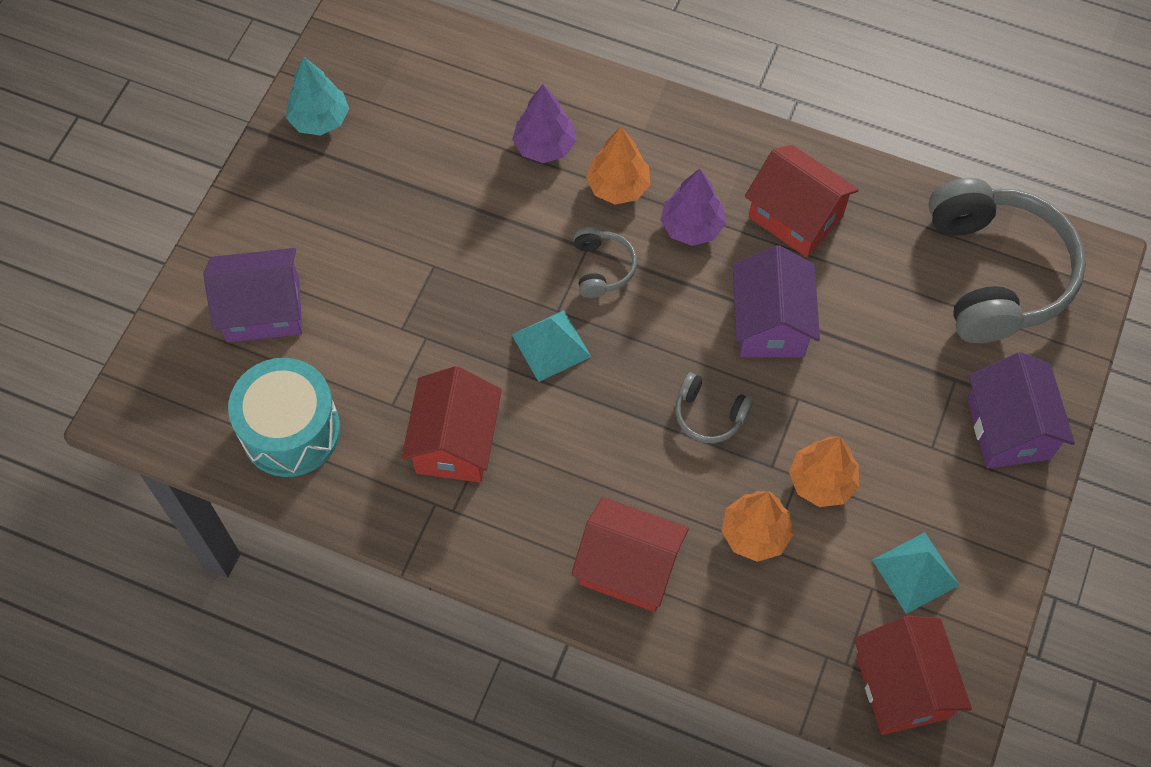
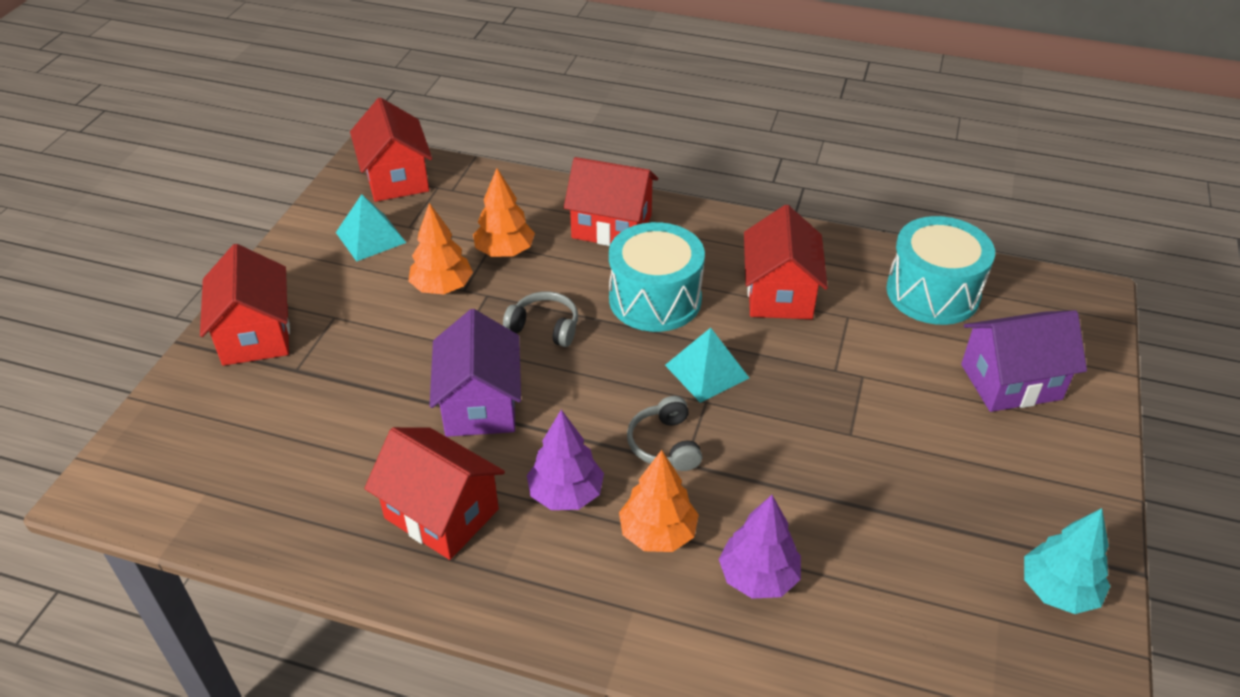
camera: 175 degrees right, 20 degrees down
grey headphones [928,178,1086,343] -> none
purple house [968,352,1075,468] -> red house [200,244,290,366]
none -> turquoise drum [609,222,705,332]

